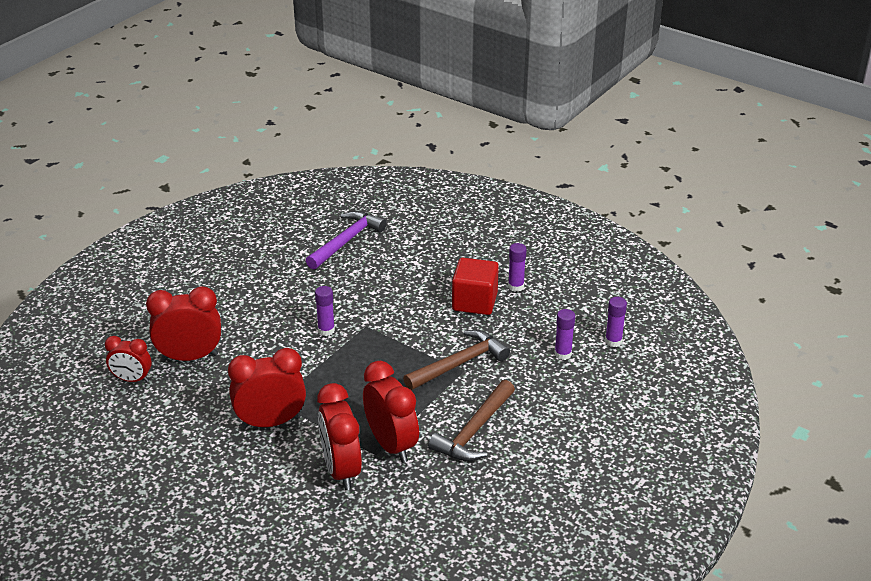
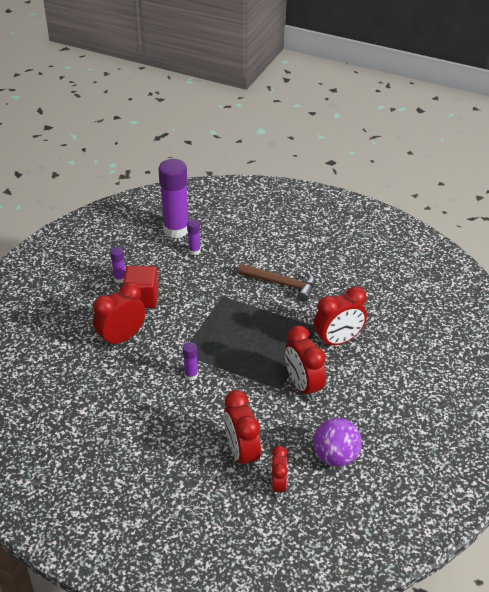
camera: 100 degrees left, 5 degrees up
purple hammer [306,211,387,270] -> none
red clock [363,361,419,463] -> red clock moved to [93,282,145,348]
brown hammer [403,330,510,390] -> none
purple glue stick [605,297,627,347] -> purple glue stick [158,159,188,238], size x2.22
none -> purple ball [313,418,362,467]

